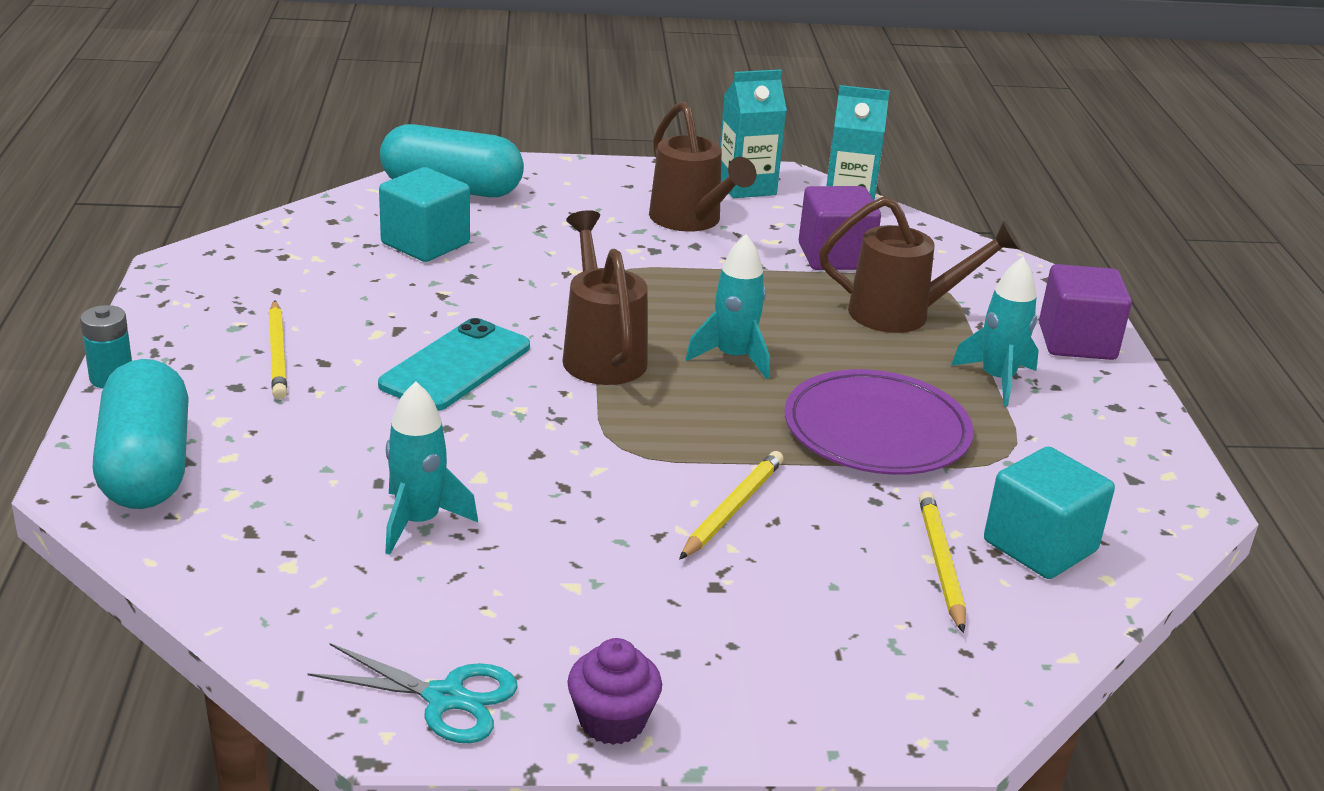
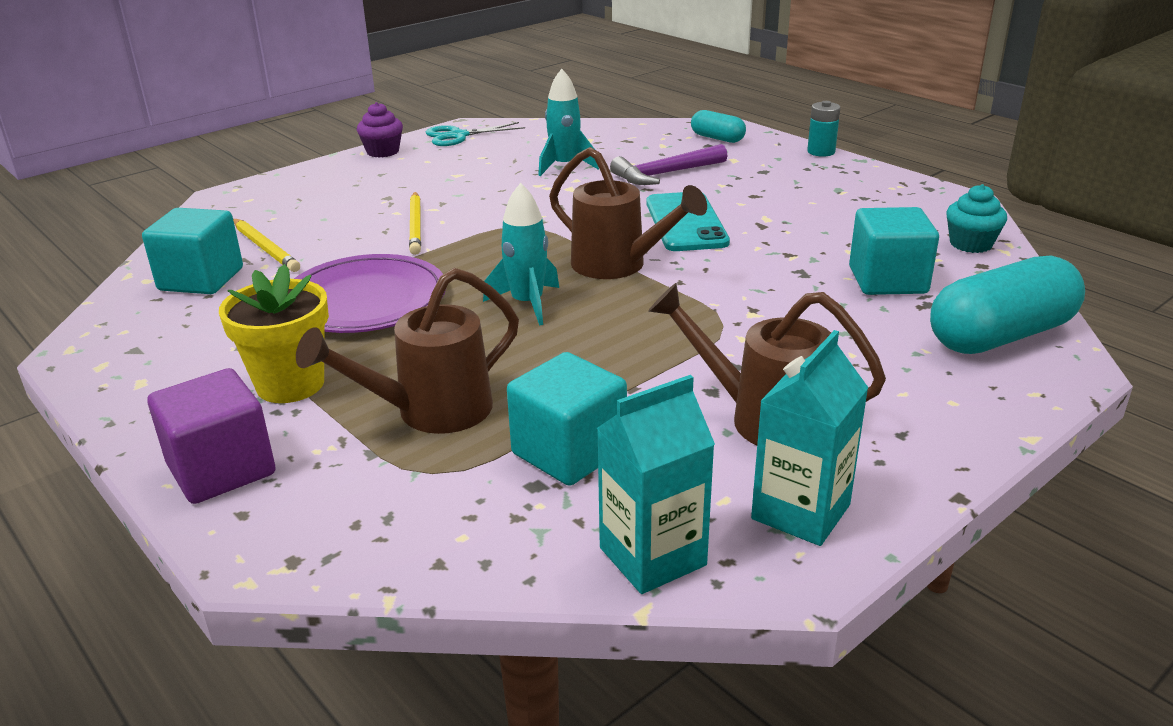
camera: 145 degrees right, 0 degrees up
turquoise capsule [93,359,189,509] -> turquoise capsule [691,110,746,143], size x0.52
yellow pencil [269,300,287,399] -> none
purple cube [799,186,881,270] -> turquoise cube [507,352,627,486]
turquoise rocket [951,257,1039,406] -> yellow flower pot [219,264,329,403]
none -> purple hammer [610,144,727,185]
none -> turquoise cupcake [946,184,1007,253]

